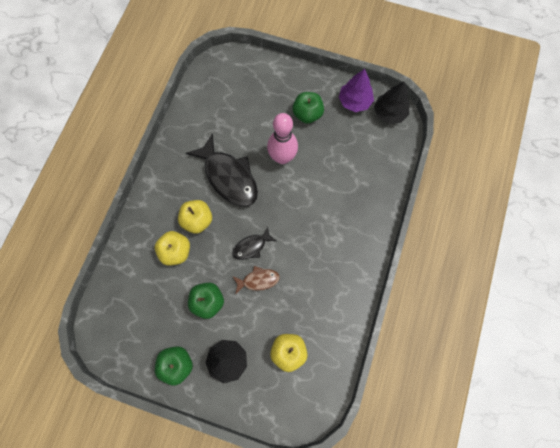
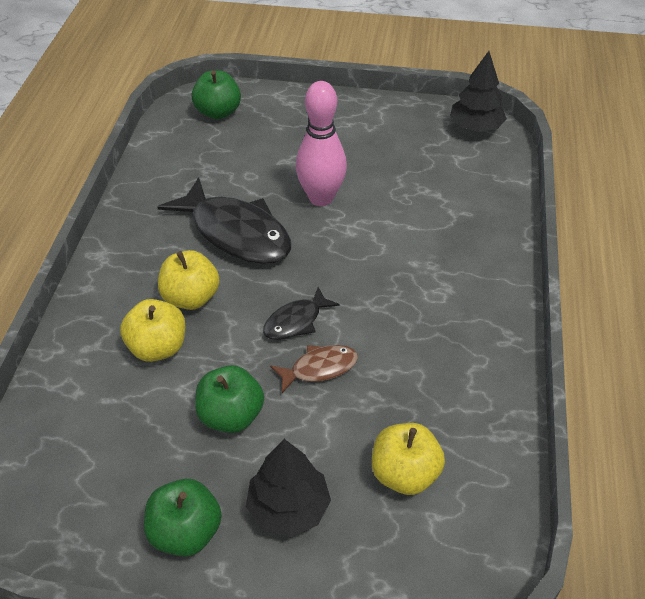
camera: 10 degrees left, 25 degrees down
green apple [292,92,324,124] -> green apple moved to [192,70,241,119]
purple tree [339,69,374,112] -> none

